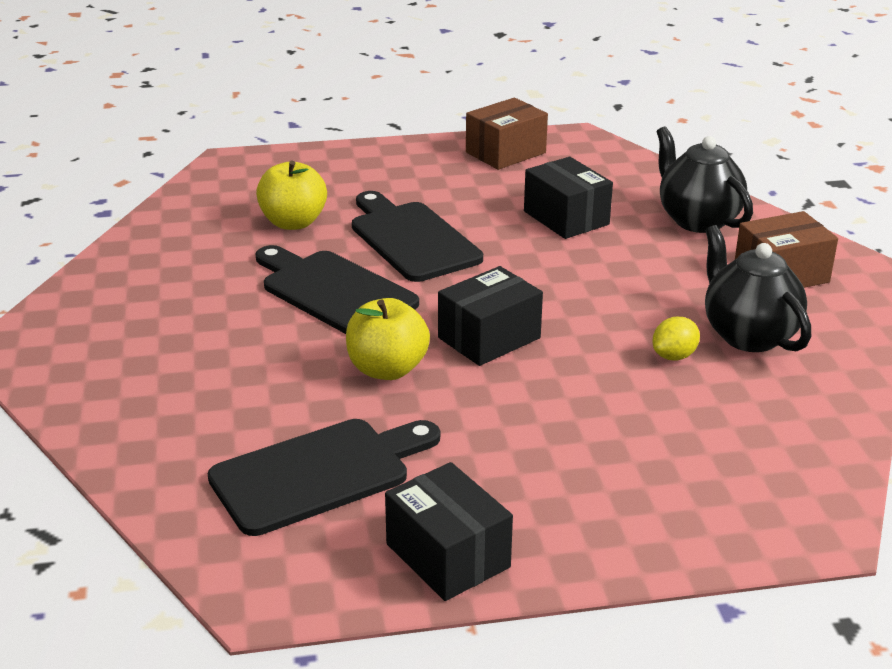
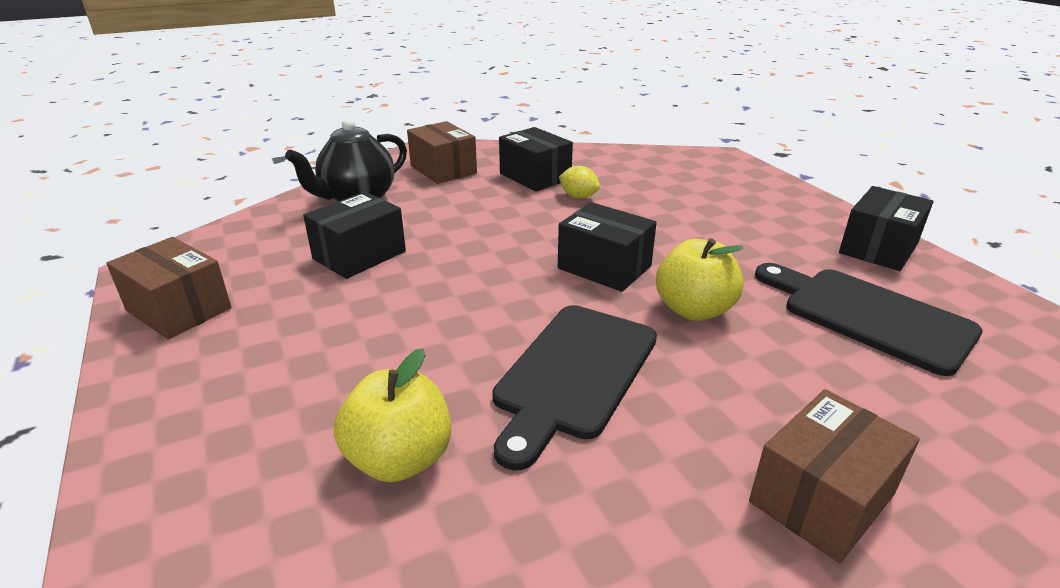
camera: 105 degrees left, 0 degrees up
black cutting board [352,191,483,282] -> none
black teapot [705,225,811,352] -> black box [499,127,573,192]
none -> brown box [749,389,920,563]

